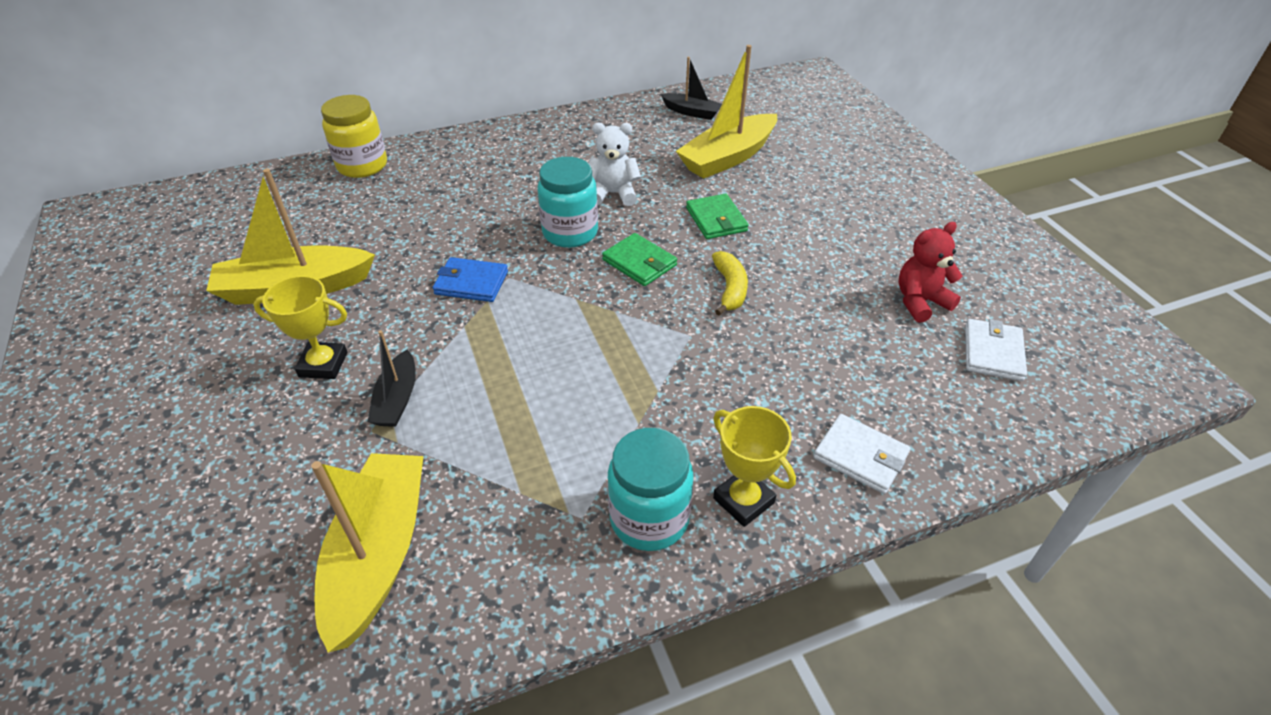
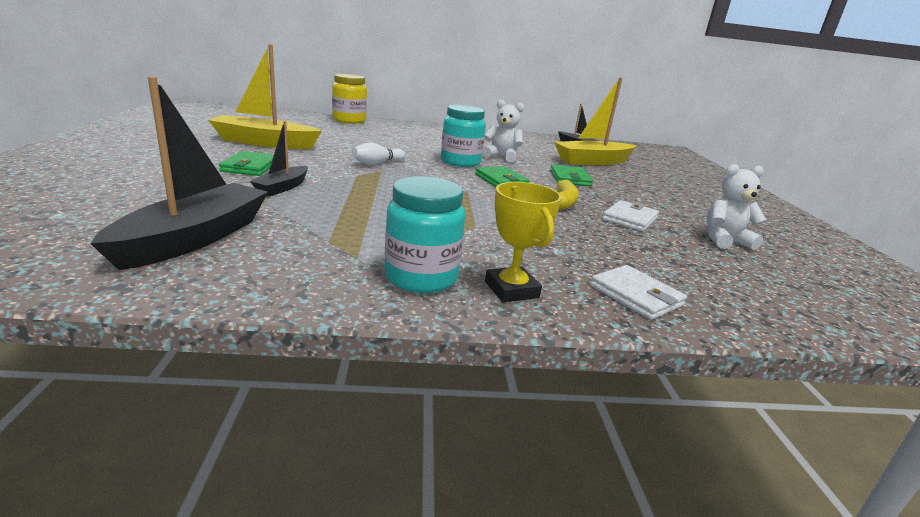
camera: 15 degrees right, 20 degrees down
yellow trophy [253,276,347,379] -> green wallet [219,151,274,176]
yellow boat [311,453,424,653] -> black boat [90,77,268,270]
blue wallet [433,257,508,302] -> white bowling pin [351,142,405,165]
red teddy bear [898,222,963,323] -> white teddy bear [707,164,766,250]
white wallet [965,319,1027,381] -> white wallet moved to [602,200,659,232]

